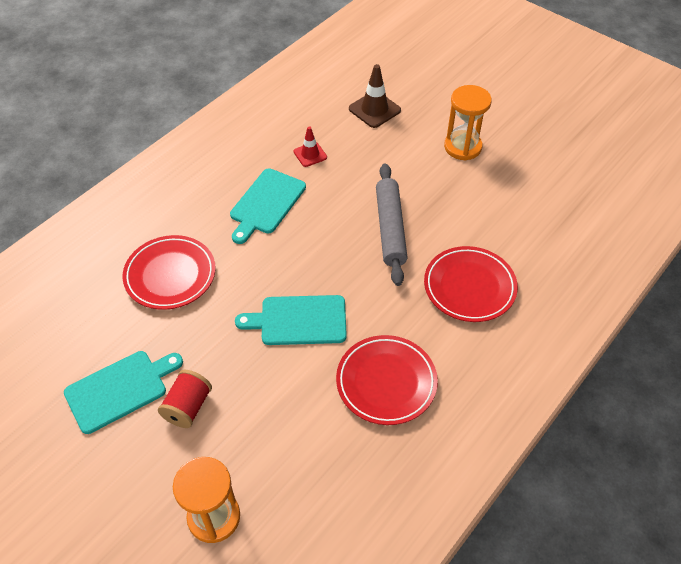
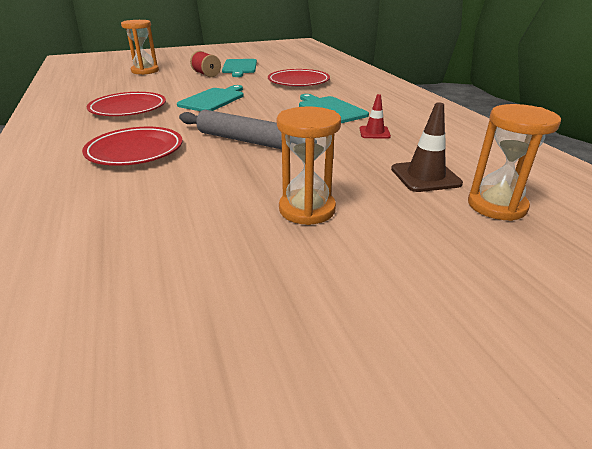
camera: 120 degrees right, 20 degrees down
none -> orange hourglass [468,104,561,221]

